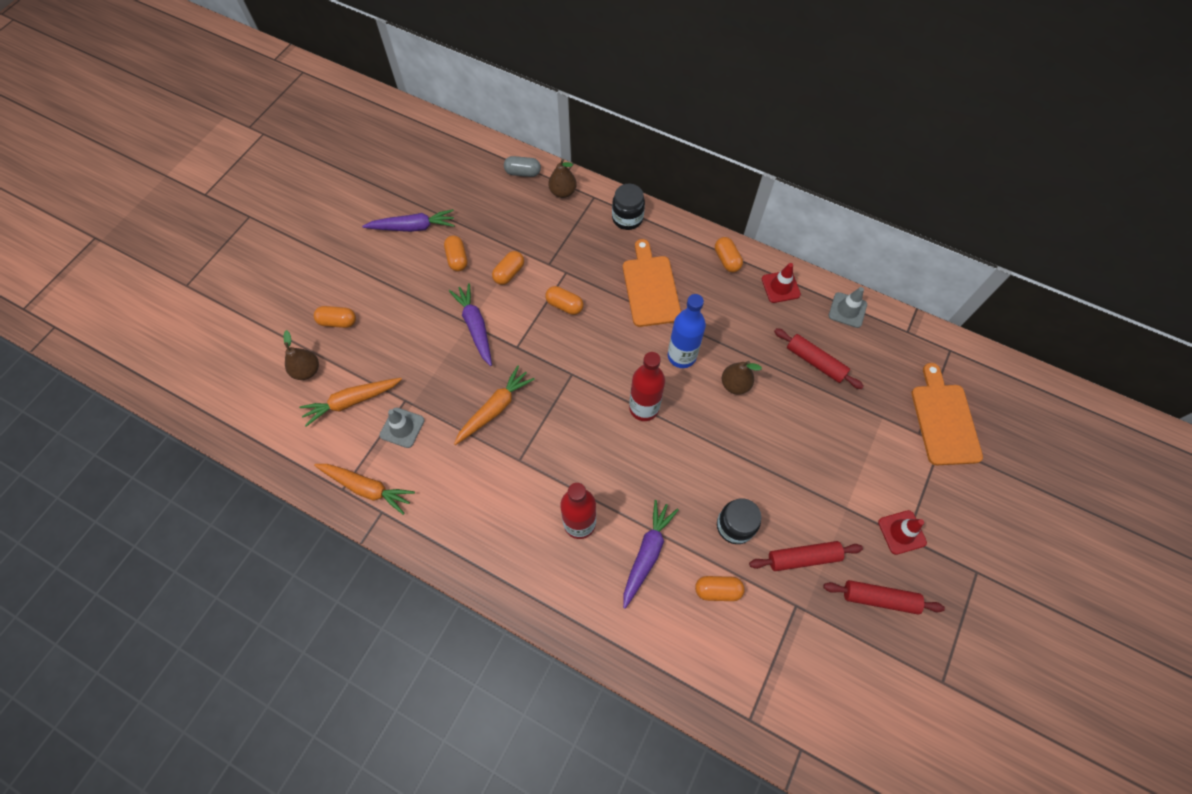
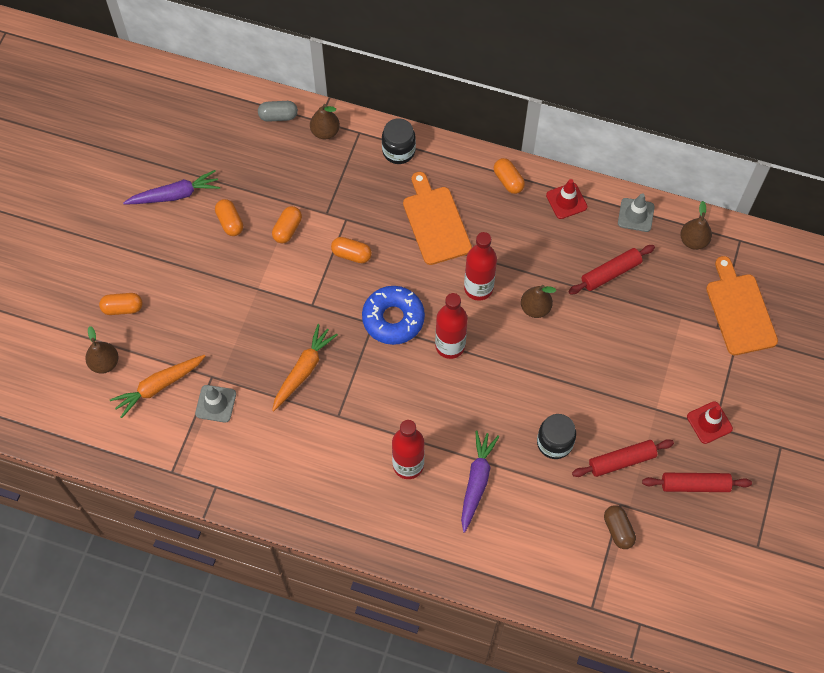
camera: 10 degrees left, 0 degrees up
orange carrot [314,464,415,515] -> none
purple carrot [449,283,492,366] -> none
blue bottle [668,294,706,368] -> red bottle [464,232,497,301]
orange capsule [695,576,745,601] -> none
red rolling pin [774,328,864,389] -> red rolling pin turned 60 degrees counterclockwise [568,245,655,294]
none -> blue donut [362,286,425,345]
none -> brown capsule [604,505,636,549]
none -> brown pear [680,201,712,250]

